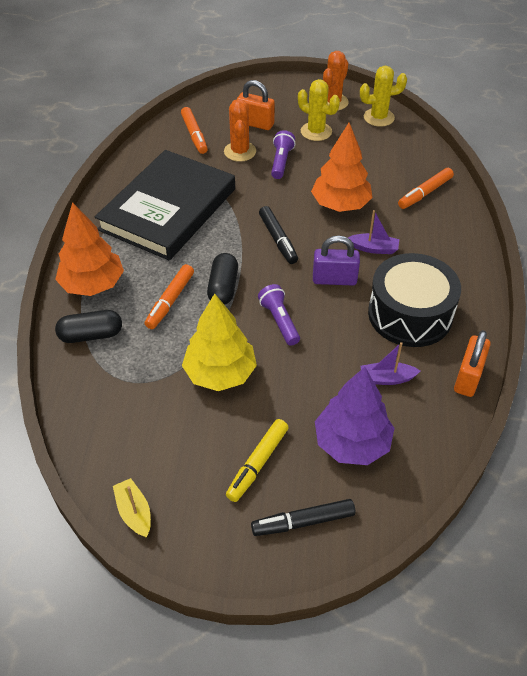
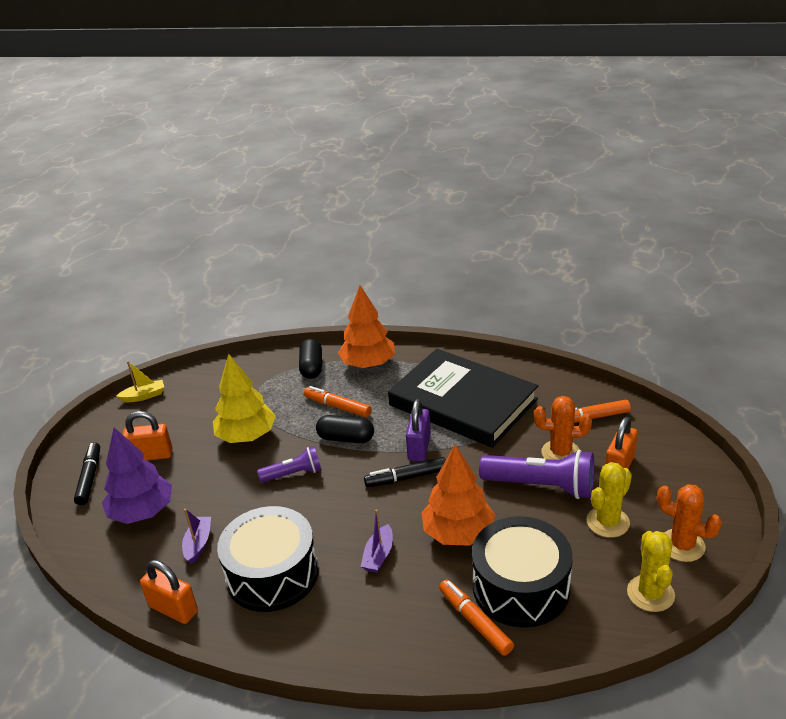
camera: 100 degrees right, 15 degrees down
yellow marker [226,419,289,502] -> orange padlock [122,411,173,461]
purple flashlight [271,130,295,179] -> purple flashlight [479,450,594,499], size x1.71
purple padlock [313,236,360,285] -> purple padlock moved to [406,399,431,461]
none -> black drum [472,516,573,628]

